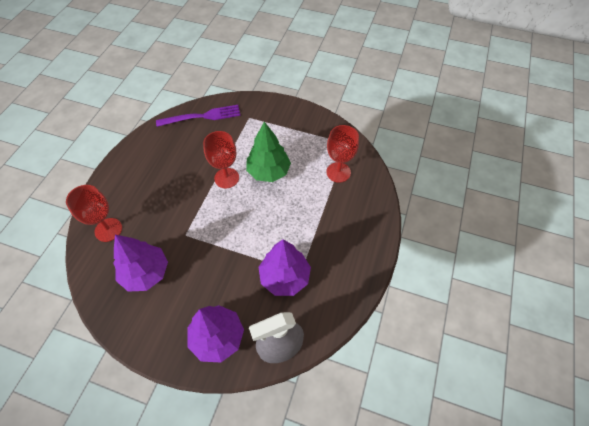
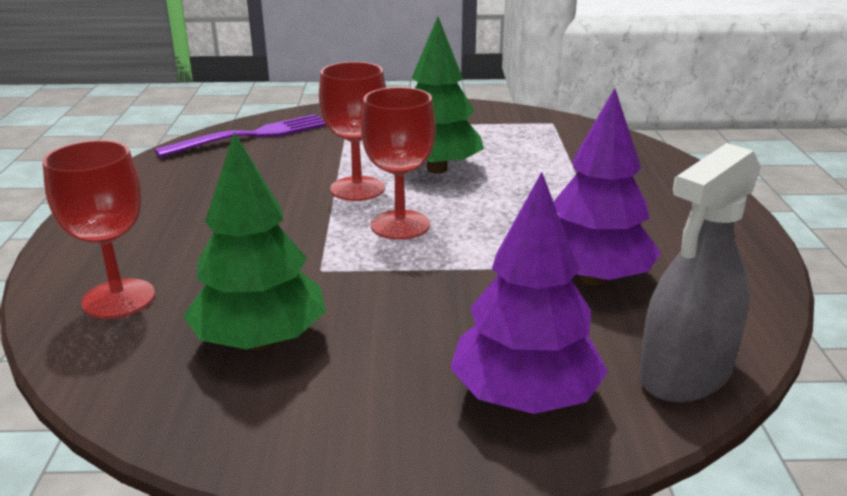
camera: 20 degrees left, 30 degrees down
purple tree [113,235,168,292] -> green tree [184,132,326,350]
red goblet [326,125,359,183] -> red goblet moved to [361,87,436,240]

